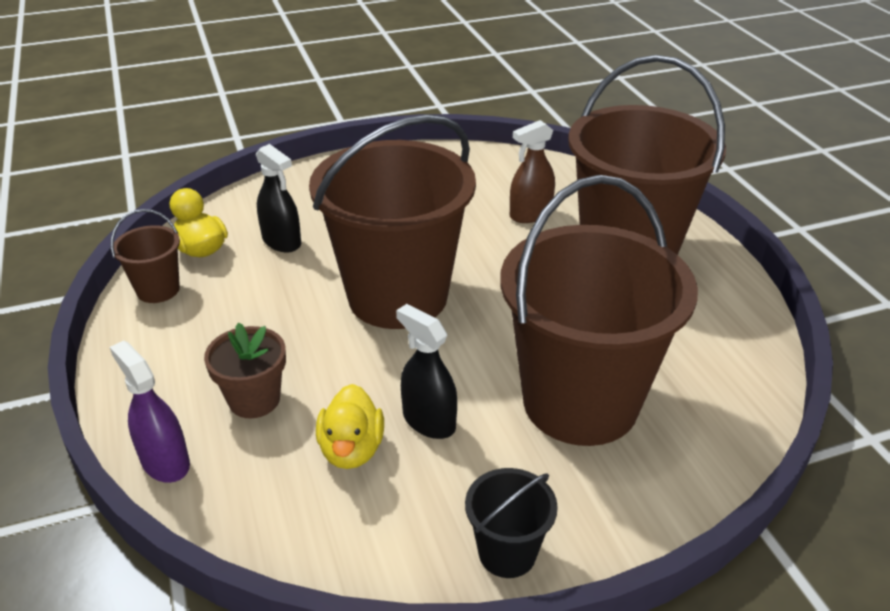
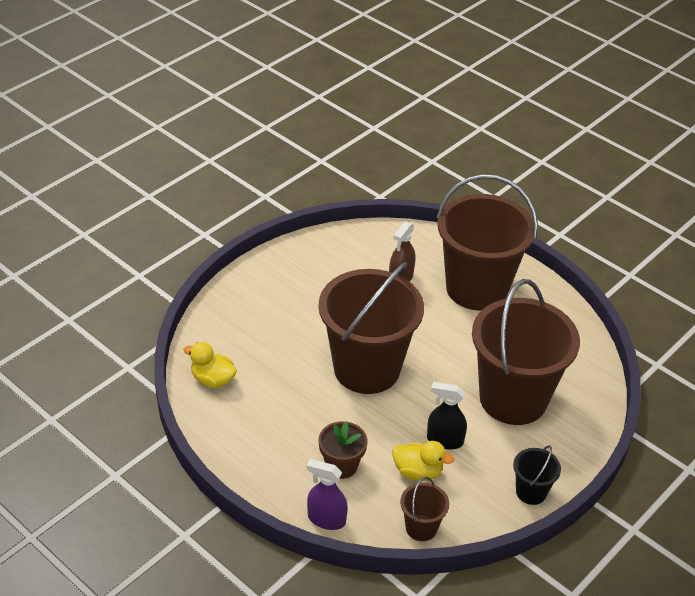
camera: 30 degrees left, 5 degrees up
brown bucket [111,209,180,303] -> brown bucket moved to [400,477,449,541]
black spray bottle [256,144,301,252] -> none
yellow duck [316,384,384,469] -> yellow duck turned 45 degrees counterclockwise [392,441,454,481]

